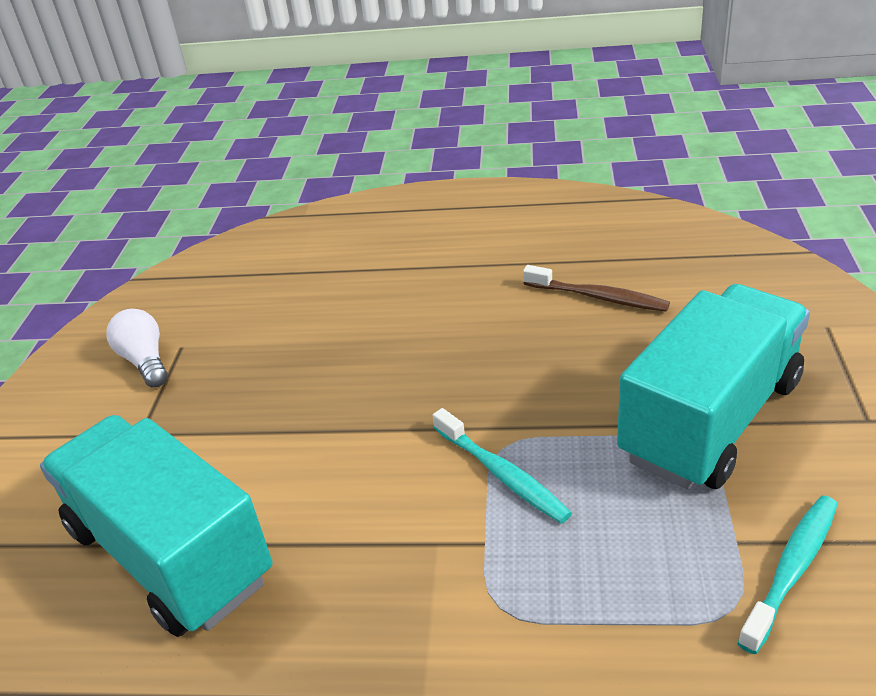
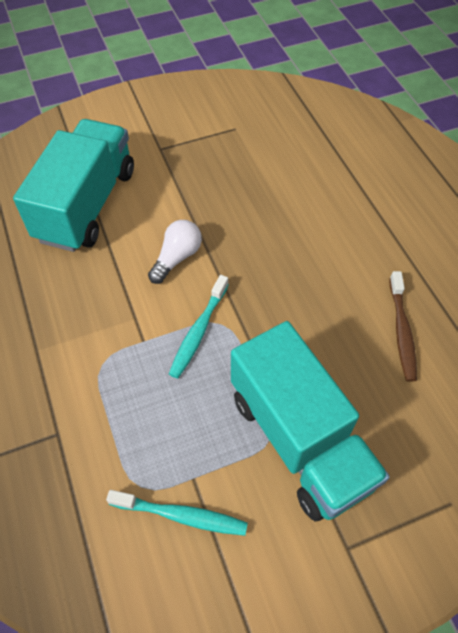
camera: 60 degrees right, 20 degrees up
white light bulb [106,309,168,387] -> white light bulb moved to [148,220,202,284]
turquoise truck [617,284,810,489] -> turquoise truck turned 45 degrees clockwise [231,321,390,522]

